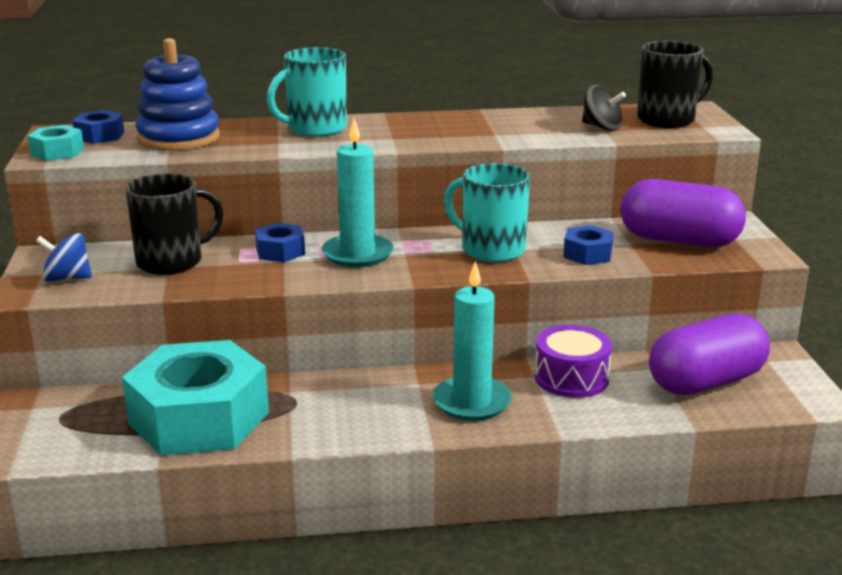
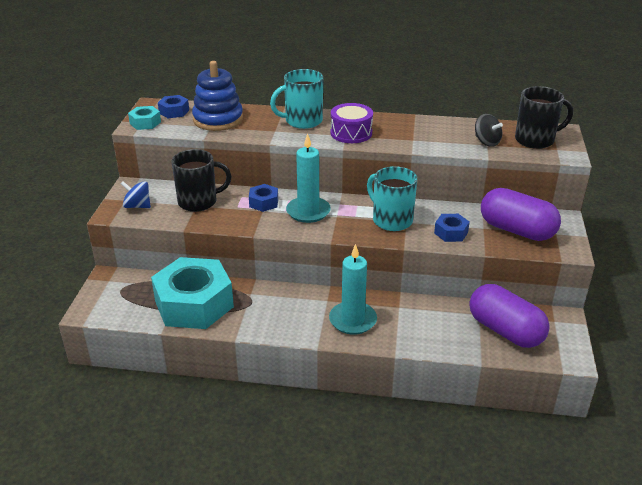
camera: 15 degrees right, 10 degrees up
purple drum [535,325,612,398] -> purple drum moved to [330,103,373,143]
purple capsule [649,313,770,395] -> purple capsule turned 60 degrees clockwise [469,284,550,348]

